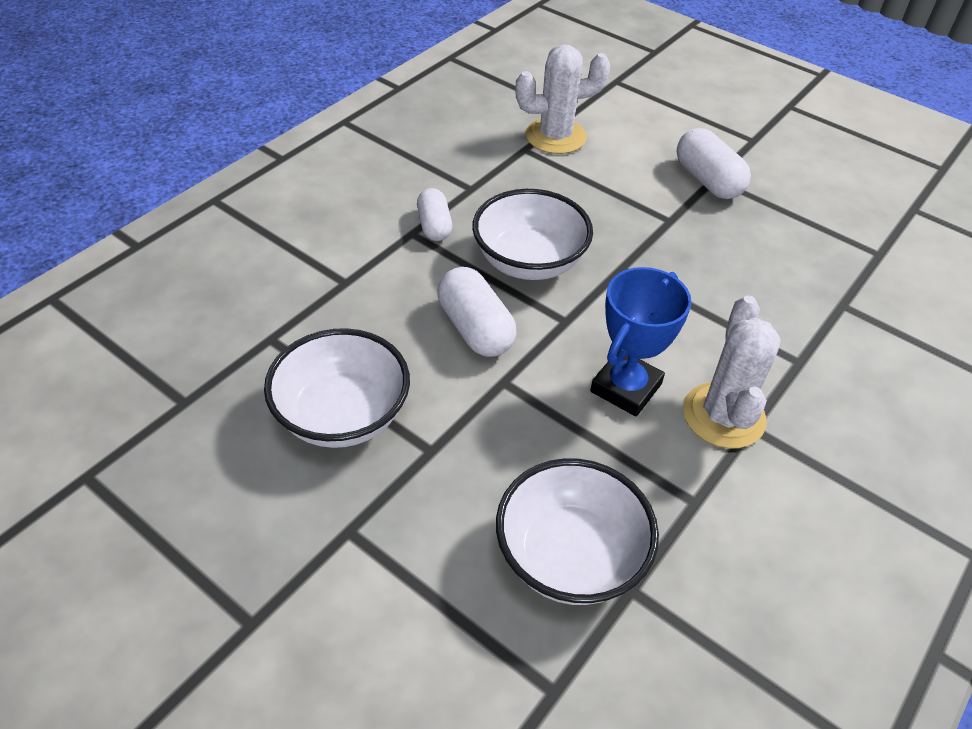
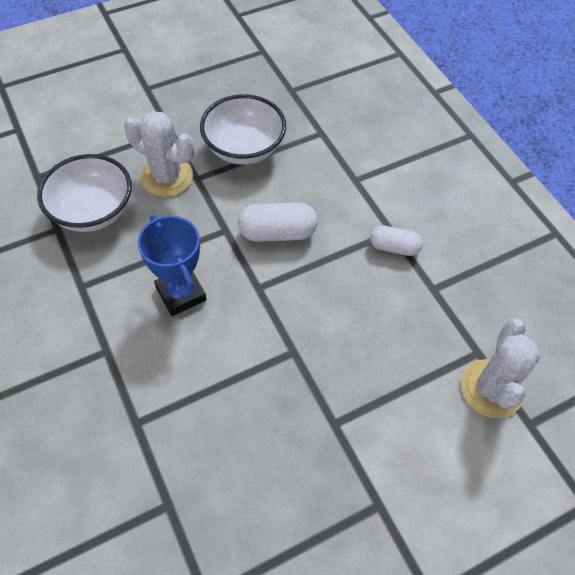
camera: 115 degrees right, 10 degrees up
white bowl [472,189,593,280] -> none
white capsule [677,128,751,199] -> none
white cactus [683,296,781,448] -> white cactus moved to [124,111,194,197]

